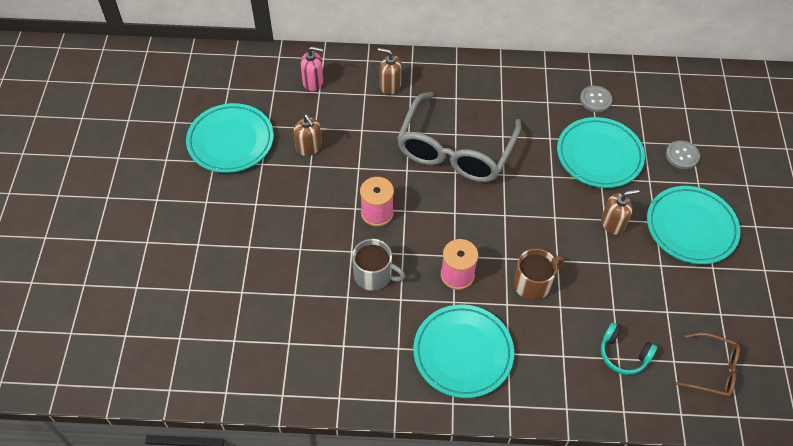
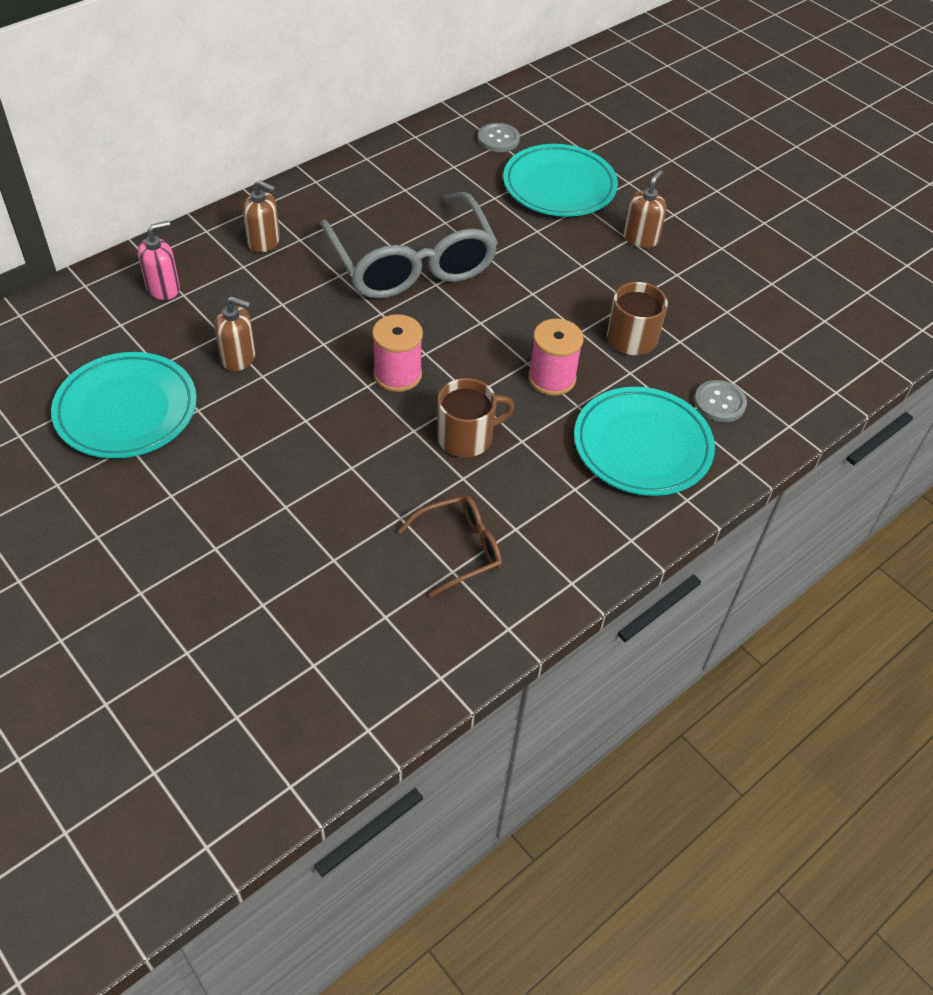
camera: 45 degrees left, 5 degrees down
grey mug [352,239,405,291] -> brown mug [437,378,514,457]
brown soap dispenser [378,48,402,95] -> brown soap dispenser turned 135 degrees counterclockwise [243,180,280,253]
turquoise headphones [601,322,657,375] -> none
turquoise plate [647,186,741,264] -> none
grey button [666,141,700,169] -> grey button moved to [694,380,747,422]
brown glasses [676,333,740,398] -> brown glasses moved to [398,495,502,597]

